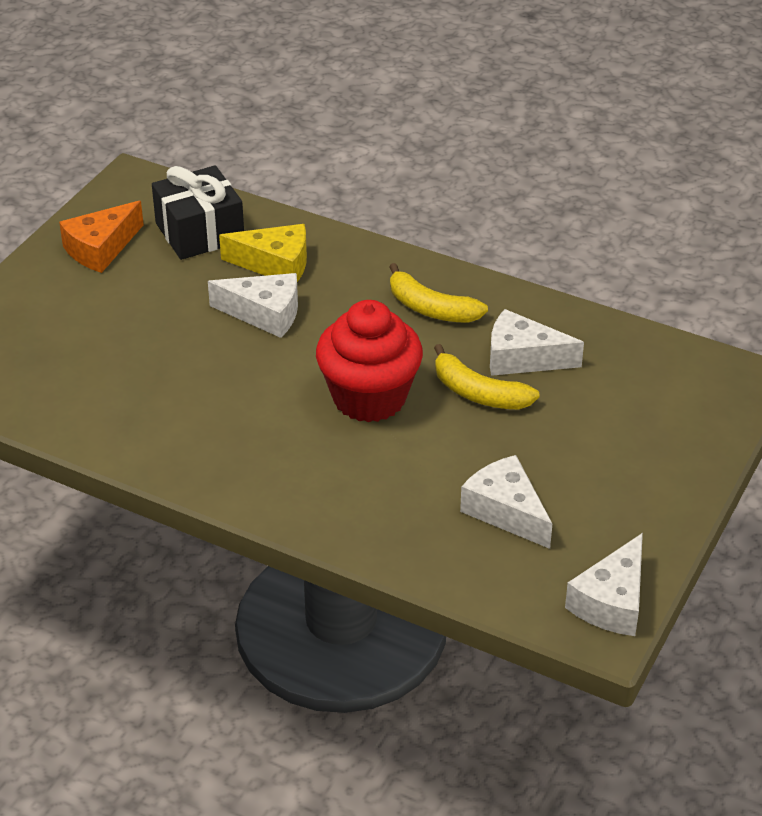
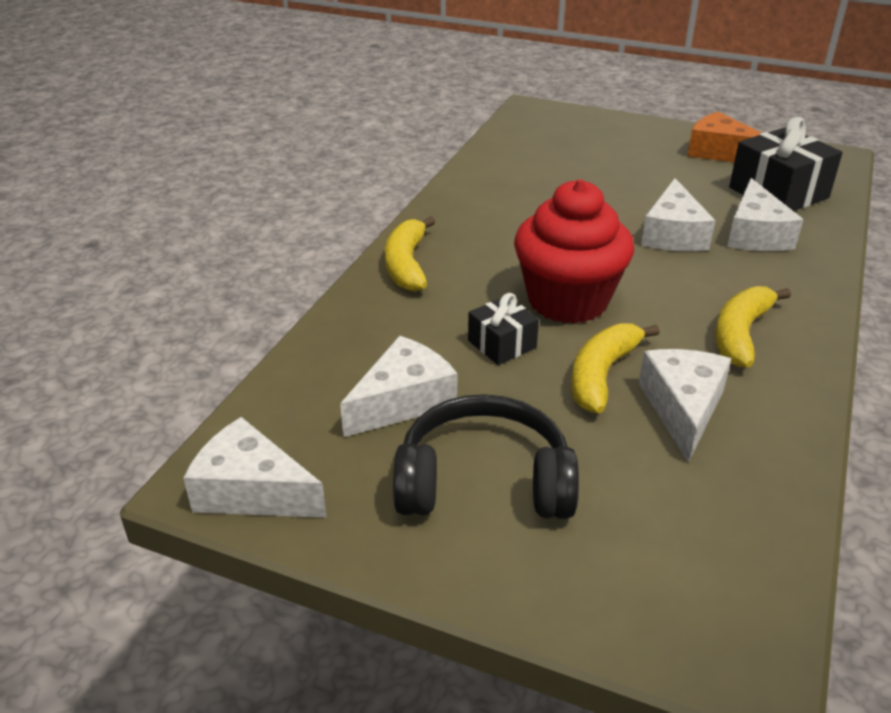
camera: 85 degrees right, 5 degrees down
yellow cheese [219,224,307,282] -> white cheese [727,178,803,251]
none -> yellow banana [384,216,435,292]
none -> black headphones [393,394,579,519]
none -> black gift [468,293,539,365]

